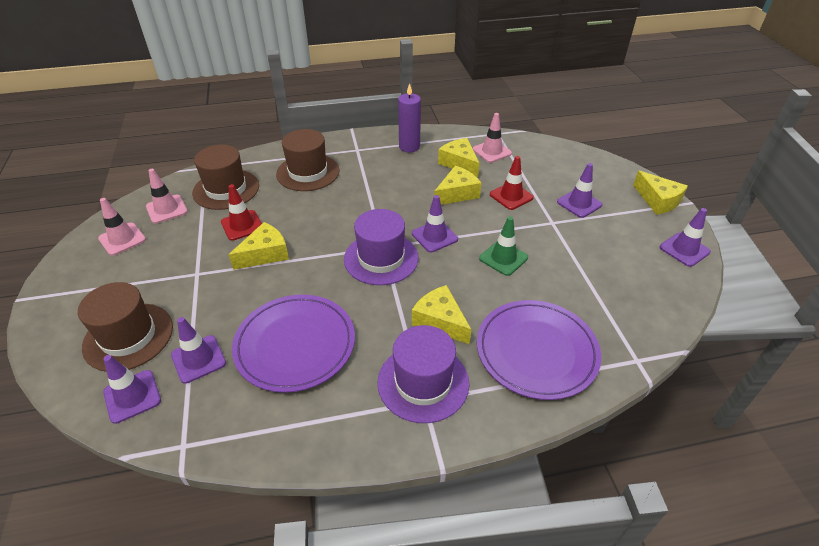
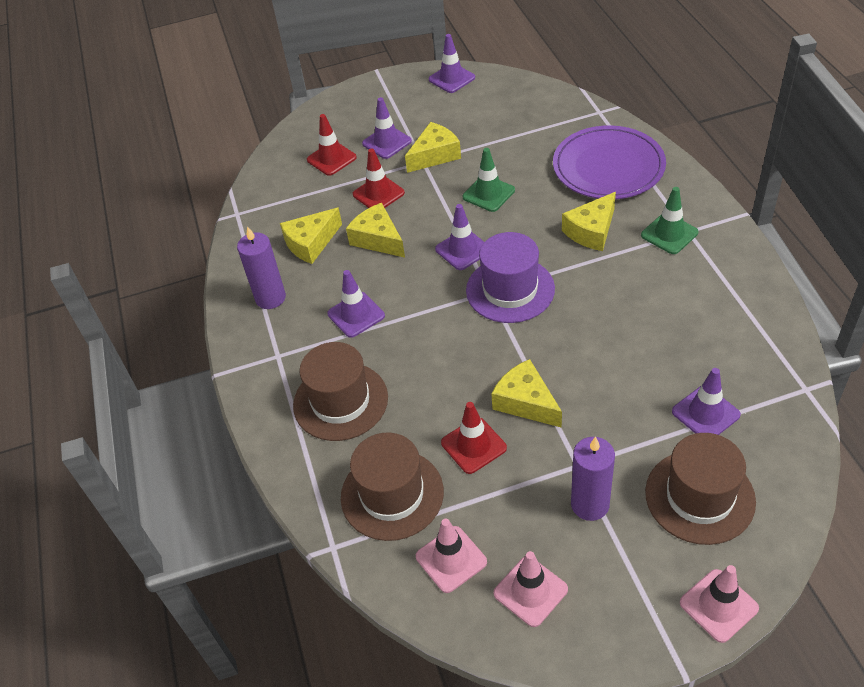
camera: 90 degrees left, 5 degrees up
purple traffic cone [103,355,161,424] -> purple traffic cone moved to [327,270,385,338]
purple plate [232,294,355,393] -> none
purple hat [377,325,470,423] -> green traffic cone [641,187,699,254]
pink traffic cone [473,113,512,163] -> pink traffic cone moved to [680,565,759,643]
yellow cheese [633,170,688,215] -> yellow cheese moved to [405,122,461,173]
none -> red traffic cone [307,114,357,176]
none -> purple candle [571,437,615,521]

